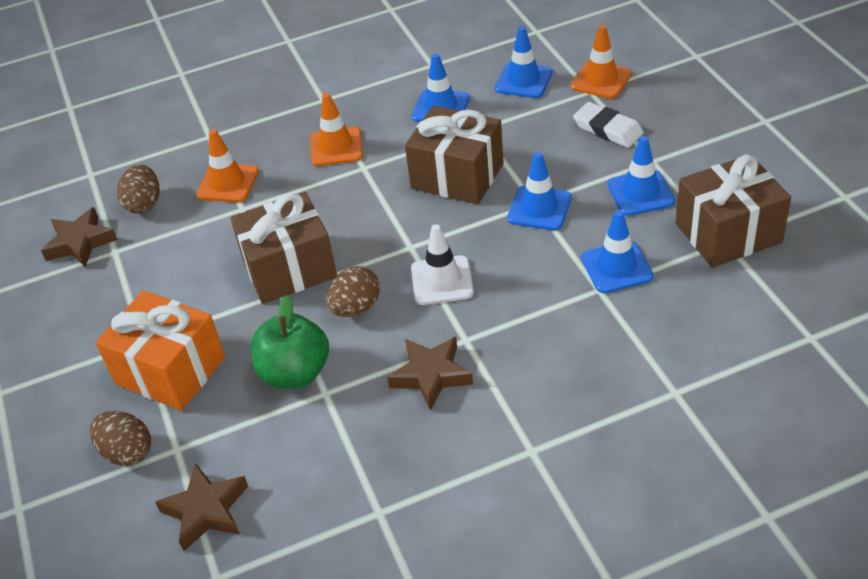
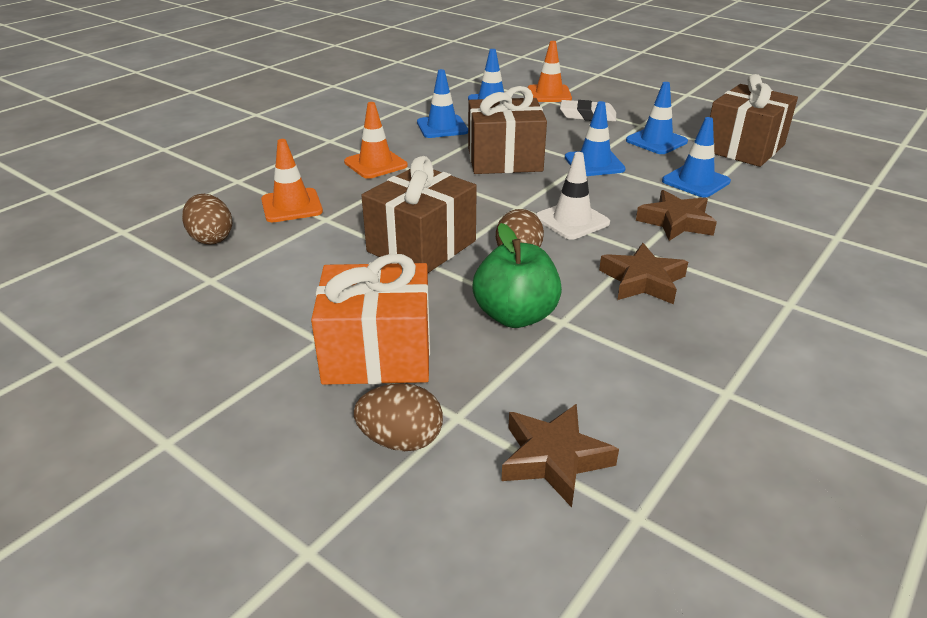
camera: 35 degrees left, 10 degrees down
brown star [41,207,118,267] -> brown star moved to [636,190,717,241]

